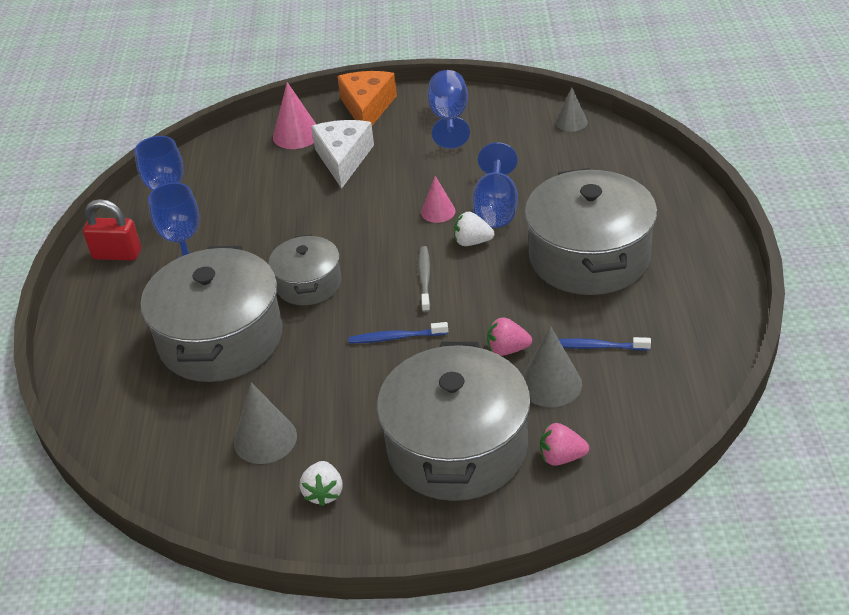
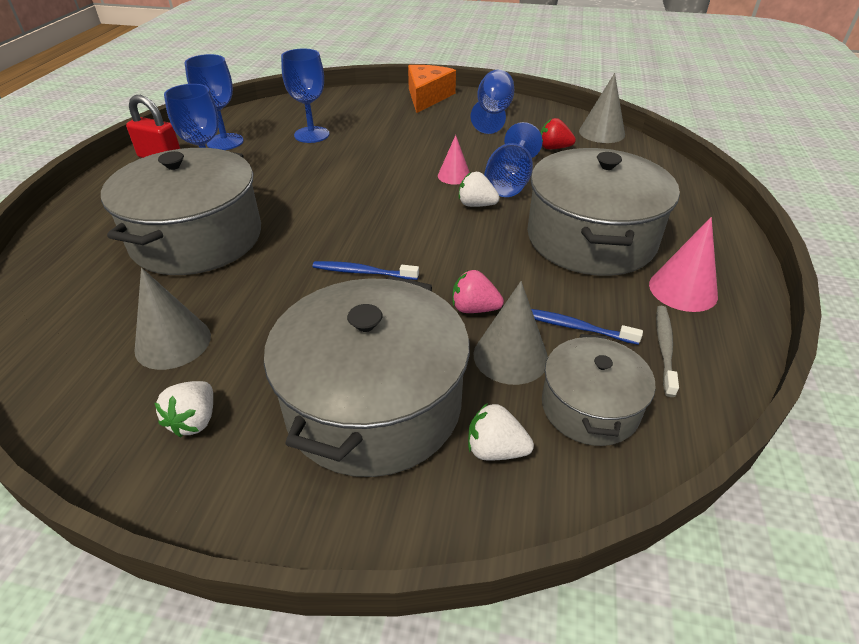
camera: 10 degrees right, 0 degrees up
grey pot [268,234,341,305] -> grey pot moved to [542,334,656,446]
pink cone [273,82,316,149] -> pink cone moved to [649,217,718,312]
white cheese [311,120,374,189] -> none
grey toothbrush [419,246,430,312] -> grey toothbrush moved to [656,306,679,397]
pink strawberry [540,423,589,466] -> white strawberry [468,403,534,461]
grey cone [555,87,588,132] -> grey cone [579,73,625,143], size x1.52
none -> blue goblet [281,49,330,143]
none -> red strawberry [541,118,576,149]

